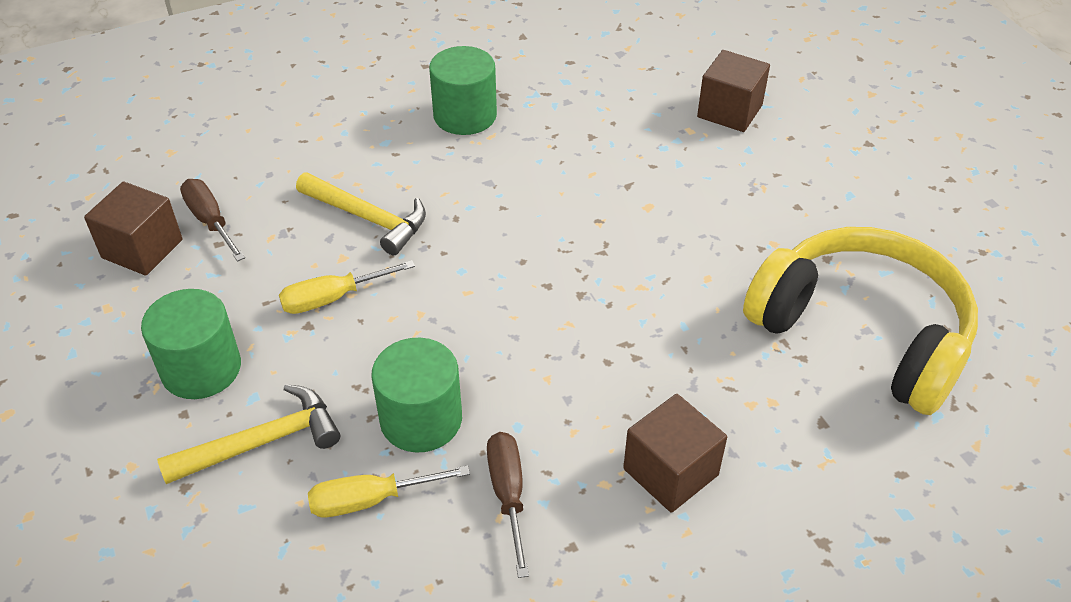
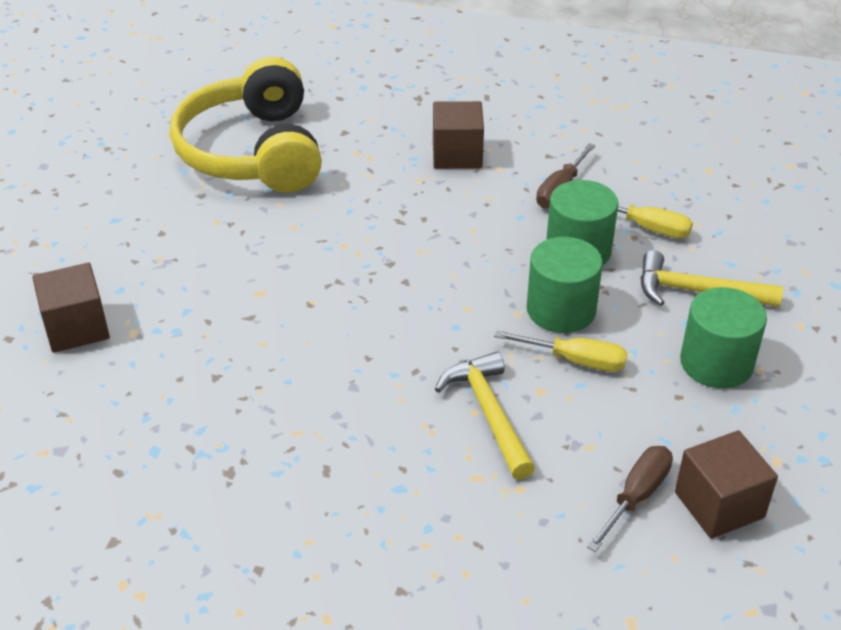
camera: 140 degrees left, 5 degrees down
brown screwdriver [180,179,245,262] -> brown screwdriver turned 150 degrees counterclockwise [587,446,673,552]
green cylinder [429,46,497,135] -> green cylinder moved to [527,237,603,333]

